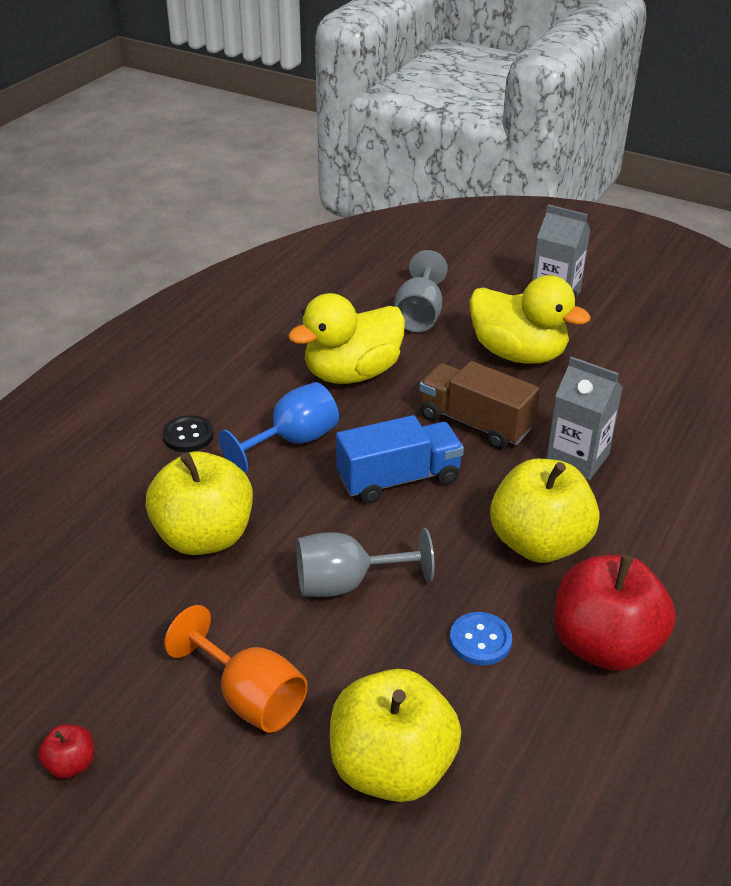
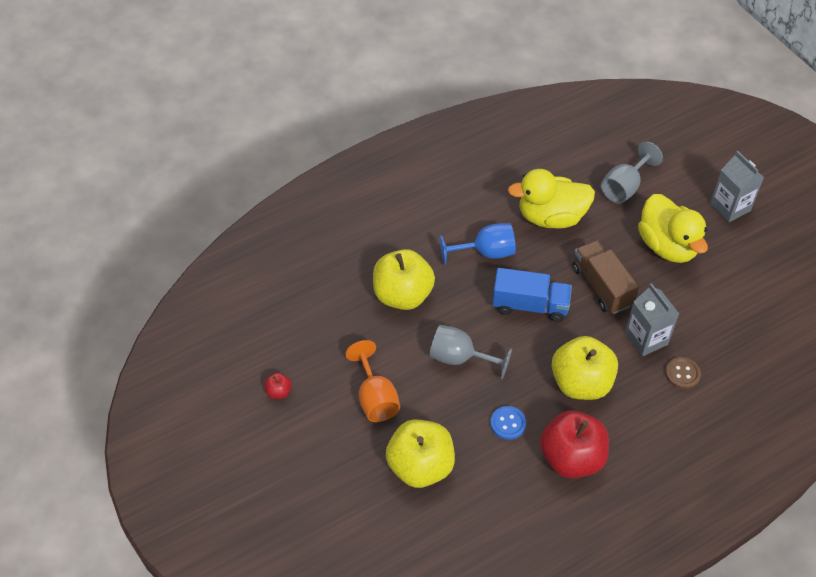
camera: 30 degrees right, 15 degrees up
black button [162,415,214,452] -> none
none -> brown button [665,357,701,389]

